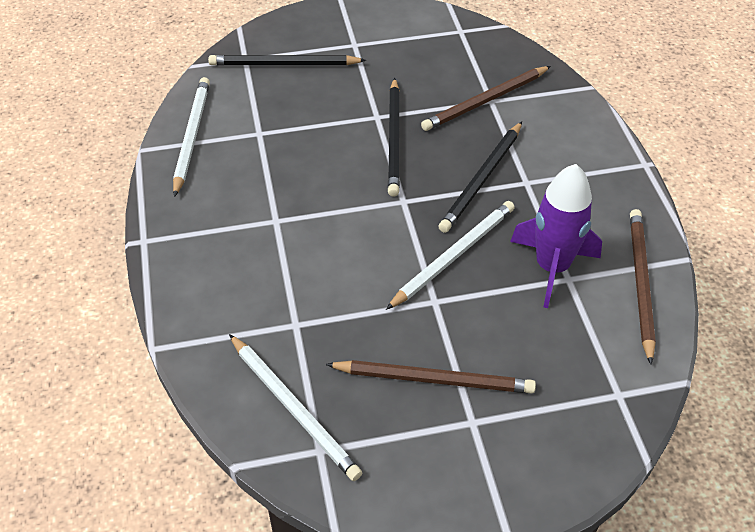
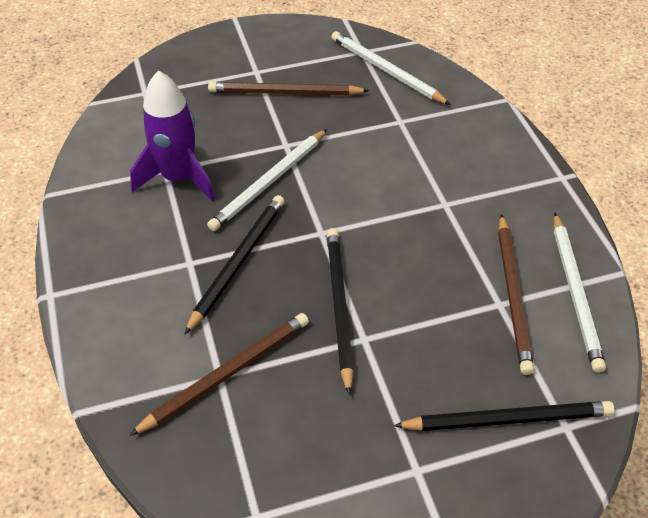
camera: 175 degrees right, 0 degrees up
brown pencil [630,209,656,365] -> brown pencil moved to [498,214,534,375]

